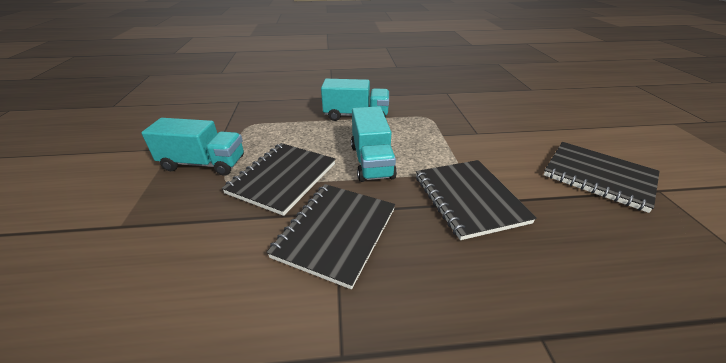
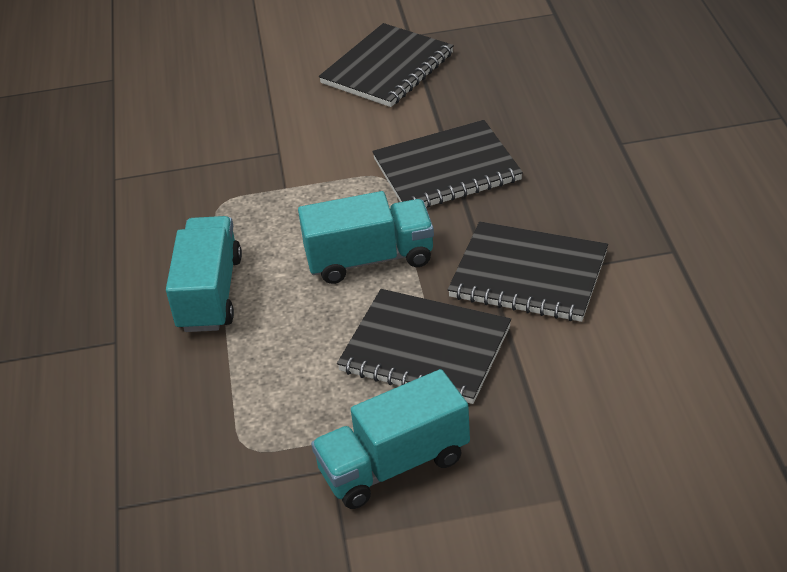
camera: 90 degrees left, 5 degrees up
turquoise truck [141,118,244,176] -> turquoise truck turned 120 degrees counterclockwise [311,369,470,509]

